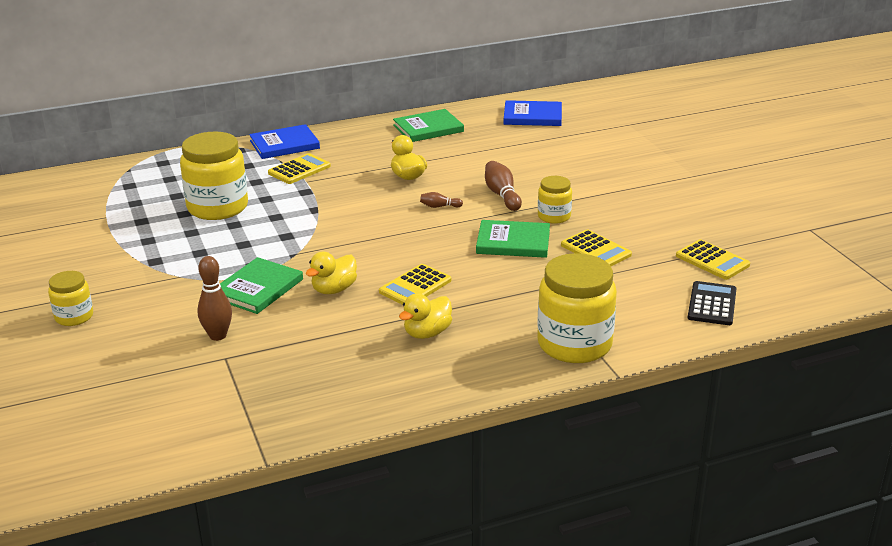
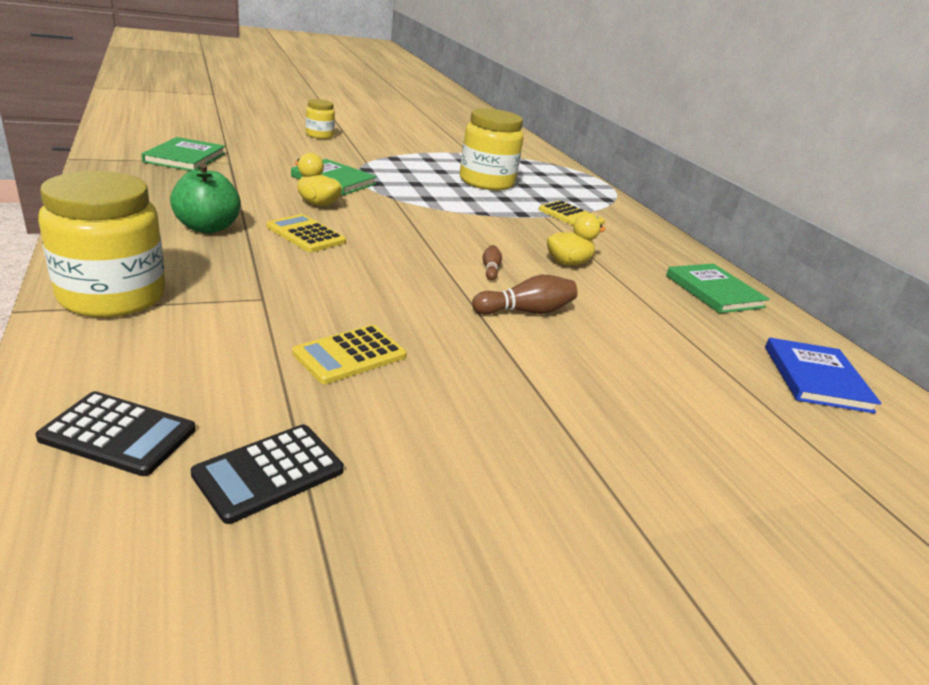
camera: 85 degrees right, 0 degrees up
brown bowling pin [198,256,232,341] -> none
blue book [249,124,320,159] -> none
yellow duck [399,293,452,339] -> green apple [170,163,241,234]
green book [476,220,550,258] -> green book moved to [141,137,226,171]
yellow jar [538,176,572,224] -> none
yellow calculator [676,239,750,280] -> black calculator [191,424,344,524]

